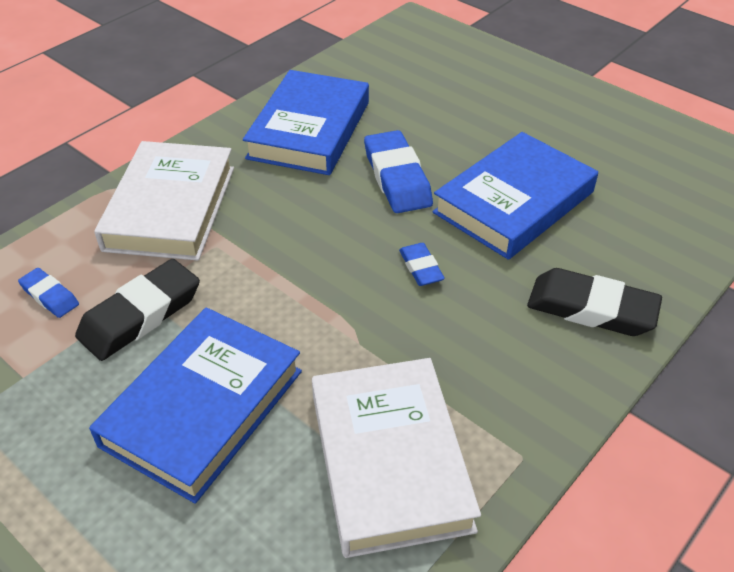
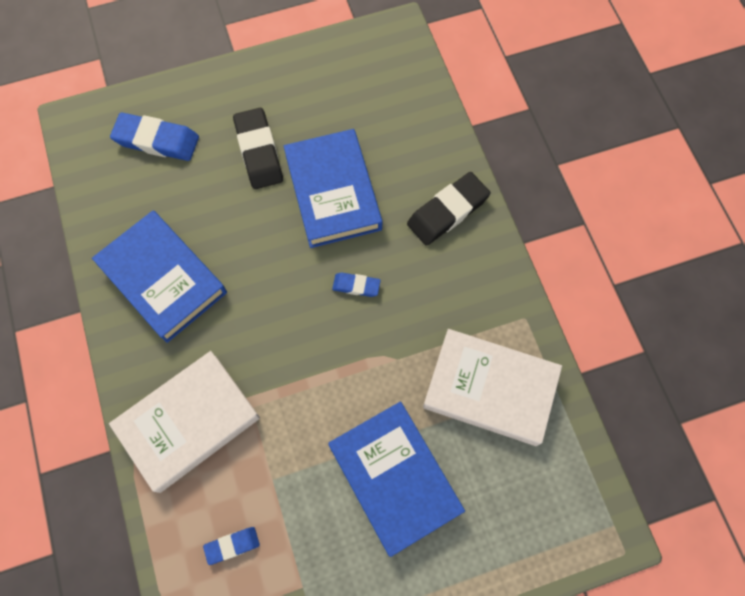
camera: 60 degrees left, 25 degrees up
black eraser [75,259,200,361] -> black eraser moved to [233,108,283,189]
white book [94,141,234,261] -> white book turned 75 degrees counterclockwise [109,351,260,493]
blue eraser [364,130,433,213] -> blue eraser moved to [110,113,199,161]

